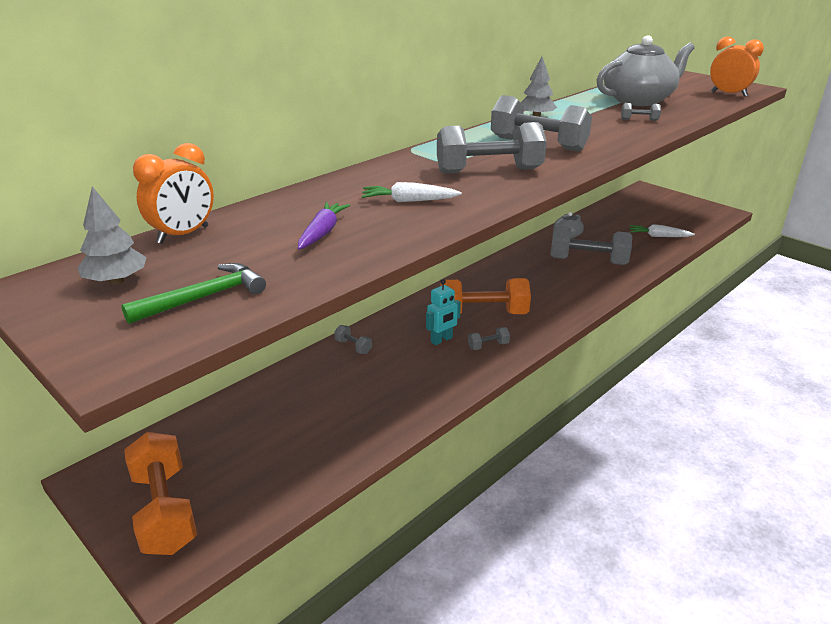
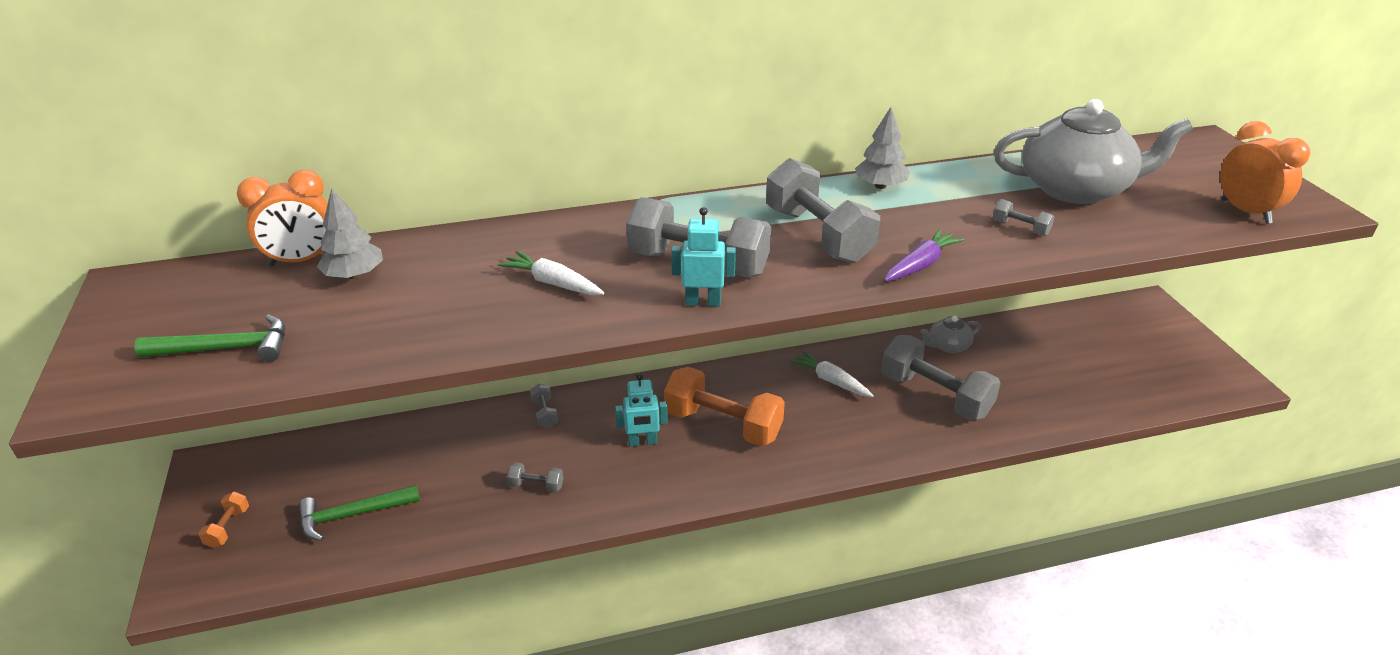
camera: 30 degrees right, 5 degrees up
grey tree [78,186,147,285] -> grey tree moved to [317,188,383,279]
orange dumbbell [124,432,197,555] -> orange dumbbell [198,492,249,548], size x0.43
purple carrot [298,202,350,250] -> purple carrot moved to [884,229,964,282]
grey dumbbell [468,327,510,350] -> grey dumbbell moved to [507,462,563,493]
white carrot [629,224,695,237] -> white carrot moved to [789,350,874,397]
none -> green hammer [299,485,420,541]
none -> turquoise robot [671,207,736,307]

